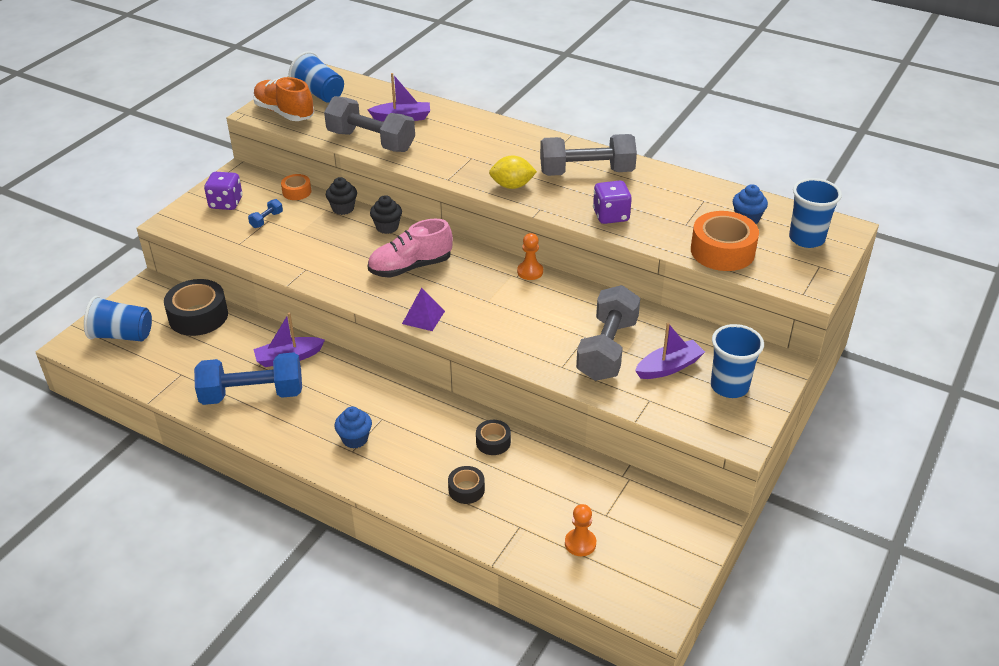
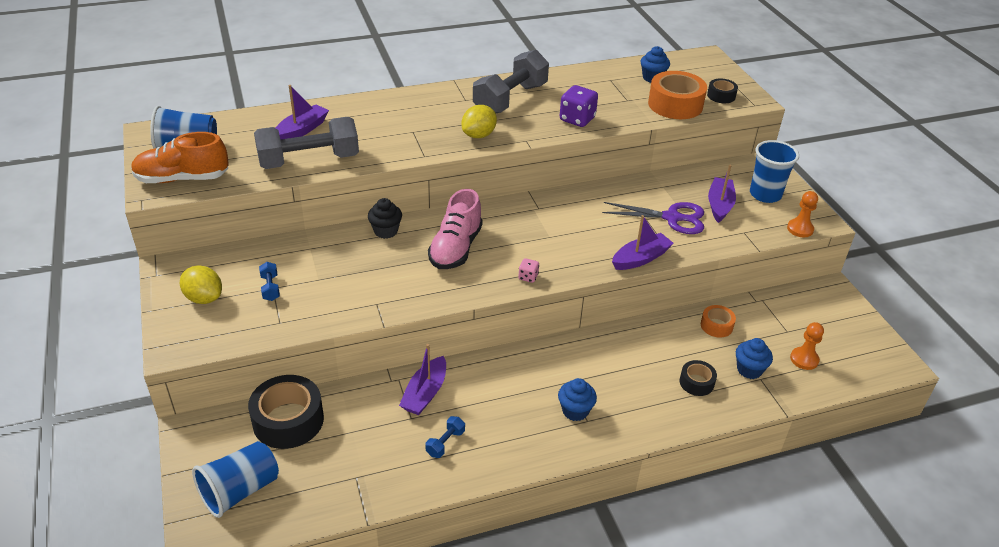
camera: 50 degrees left, 0 degrees up
blue dumbbell [194,352,302,405] -> blue dumbbell [425,416,465,458], size x0.40
purple dice [204,172,242,210] -> yellow lemon [180,265,222,304]
orange tape [281,174,311,200] -> orange tape moved to [701,305,736,338]
black cupcake [326,177,357,215] -> none
purple pyramid [402,288,445,331] -> pink dice [518,258,539,283]
black tape [476,420,511,455] -> black tape moved to [707,78,738,103]
orange pawn [517,233,543,280] -> orange pawn moved to [787,191,818,237]
grey dumbbell [576,285,640,381] -> purple scissors [602,202,704,234]
blue cup [789,178,842,248] -> none
none -> purple boat [612,215,674,270]
none -> blue cupcake [736,338,773,379]

